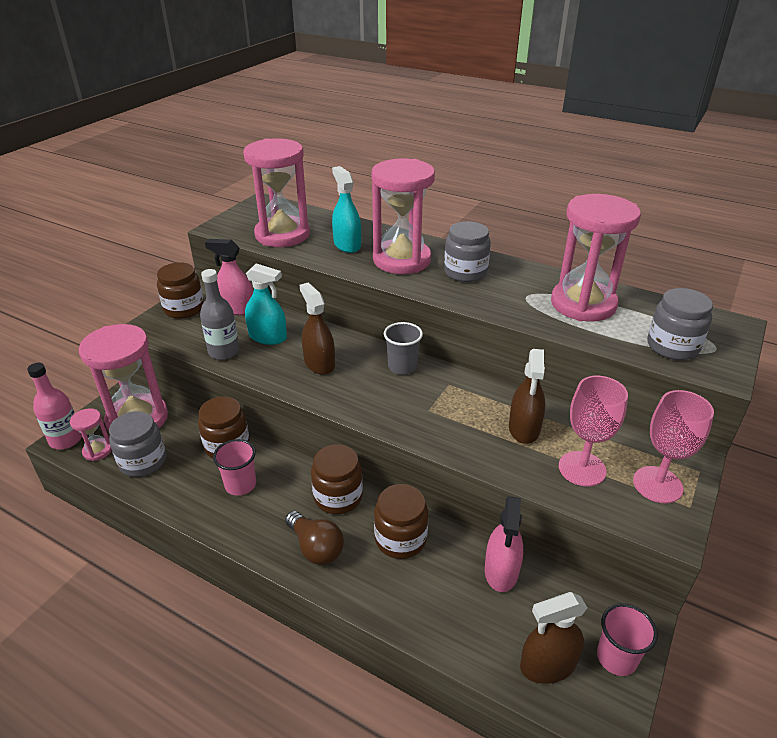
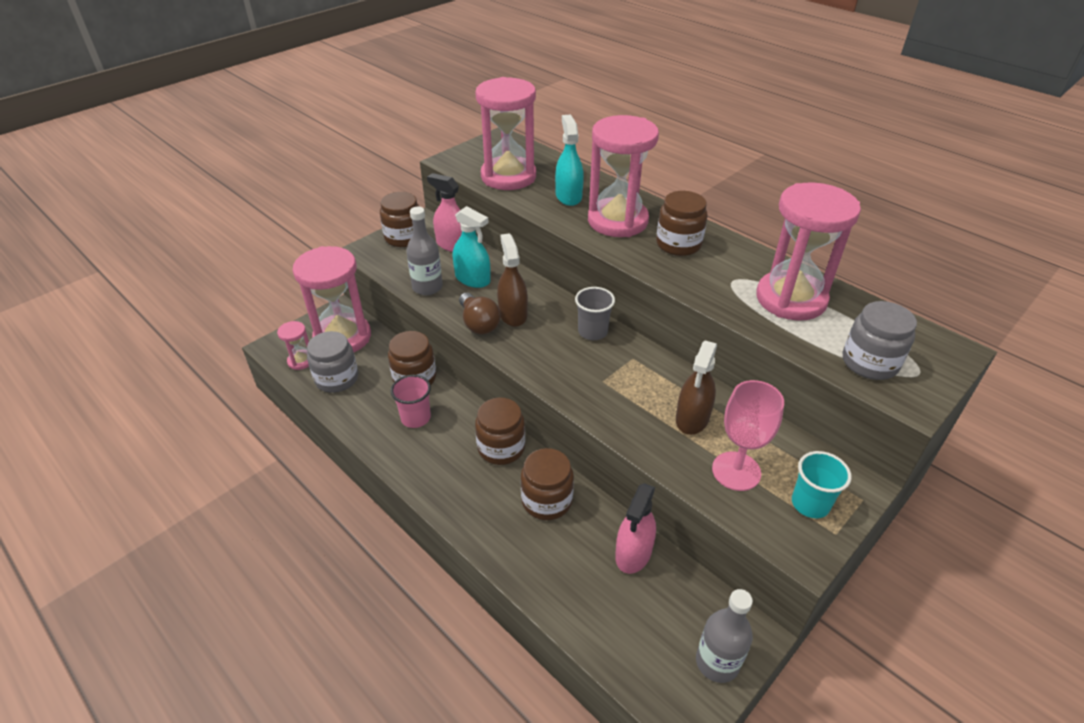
camera: 15 degrees right, 5 degrees up
pink bottle [27,363,82,449] -> none
brown light bulb [285,511,344,565] -> brown light bulb moved to [459,293,501,334]
grey jar [444,221,491,282] -> brown jar [656,191,707,256]
brown spray bottle [520,592,587,684] -> none
pink cup [597,603,658,676] -> grey bottle [696,589,753,683]
pink goblet [633,390,714,503] -> turquoise cup [792,451,852,518]

